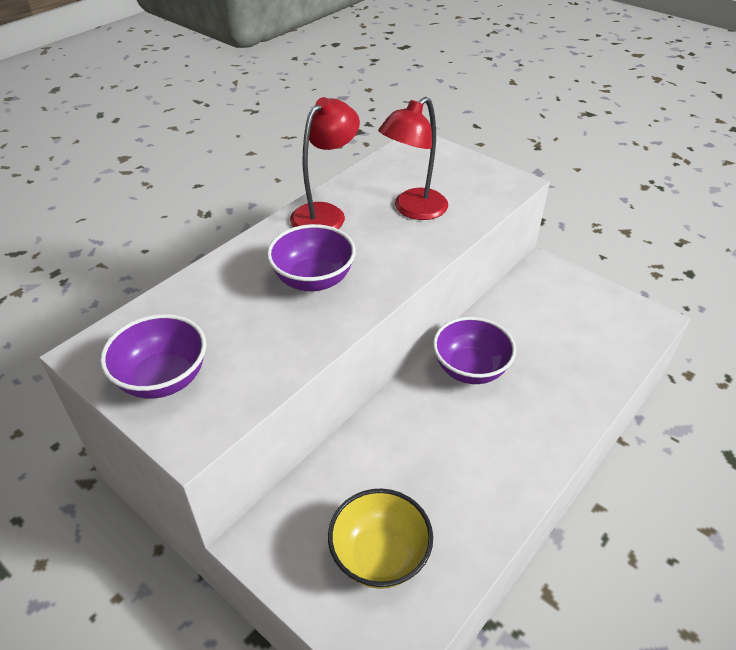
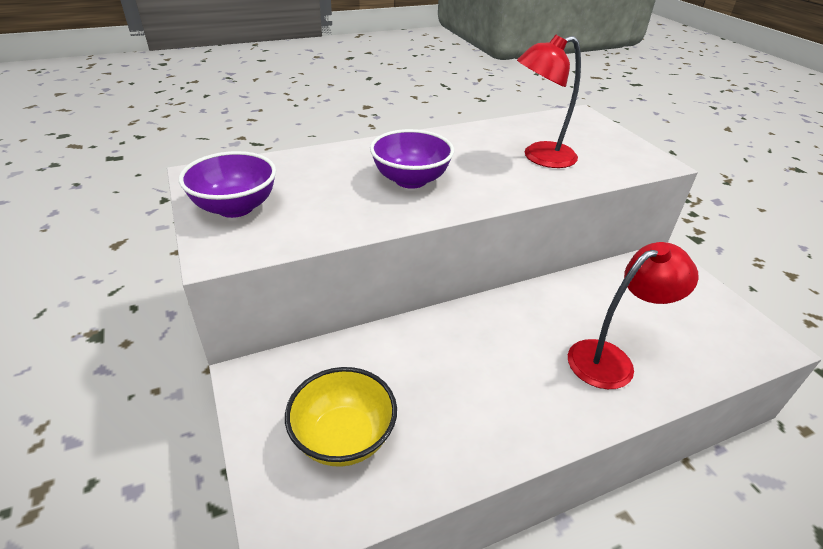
camera: 25 degrees right, 5 degrees down
red lamp [290,97,360,229] -> red lamp moved to [568,242,698,389]
purple bowl [433,317,516,384] -> none

